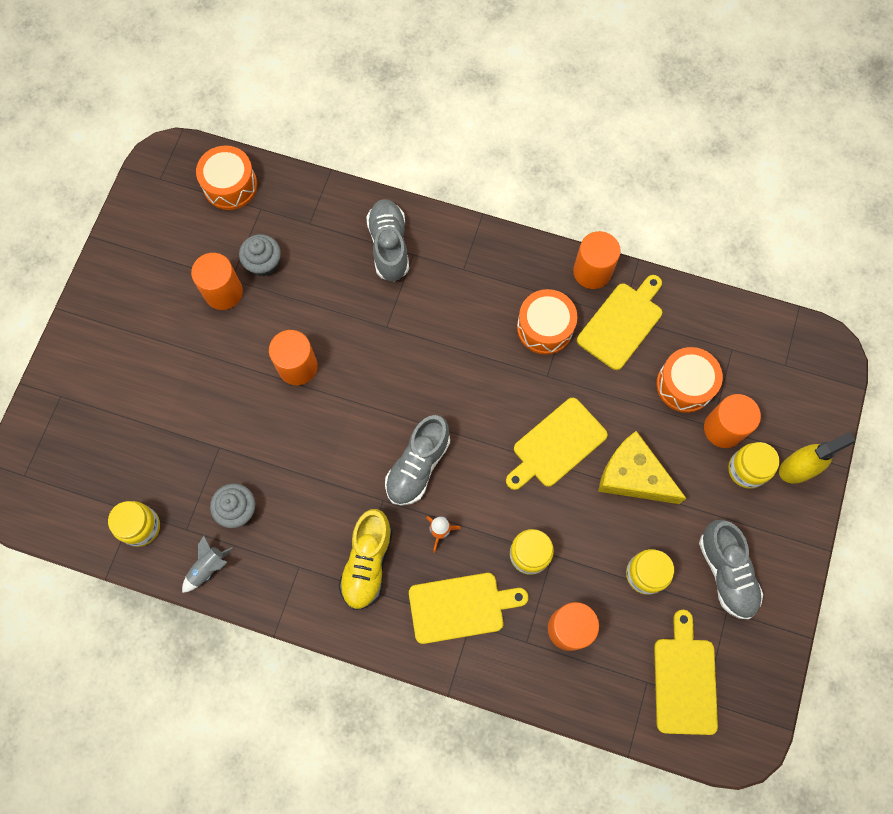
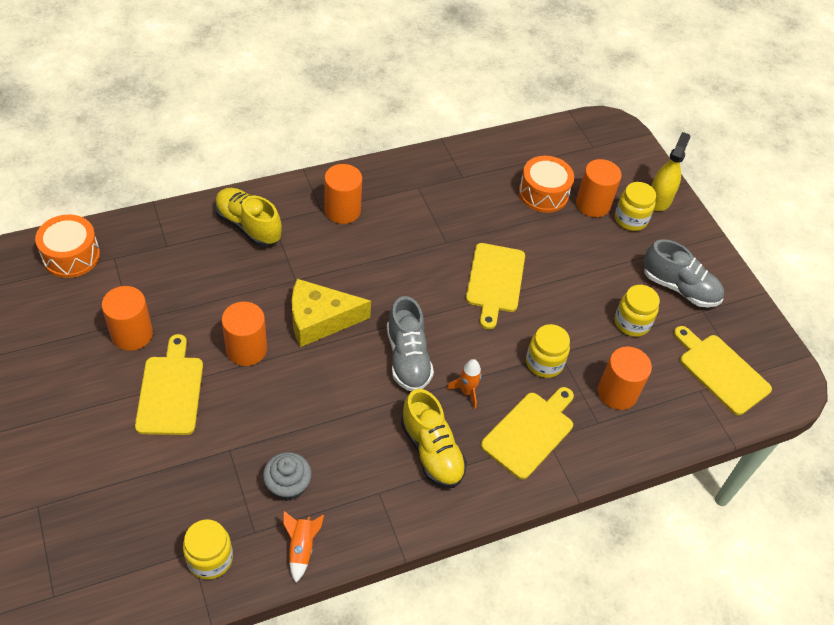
camera: 45 degrees left, 20 degrees down
grey rocket [182,536,233,593] -> orange rocket [283,511,324,583]
grey cupcake [239,234,281,276] -> none
grey shoe [366,199,409,282] -> yellow shoe [215,188,282,247]
orange drum [517,289,577,355] -> none
orange cylinder [573,231,621,289] -> orange cylinder moved to [324,164,362,224]
yellow cutting board [577,275,662,370] -> yellow cutting board moved to [135,334,203,435]
yellow cheese [598,431,687,504] -> yellow cheese moved to [292,279,371,347]

